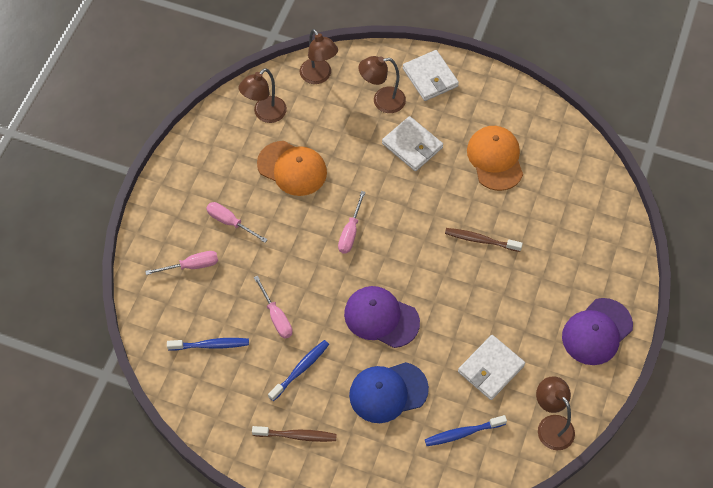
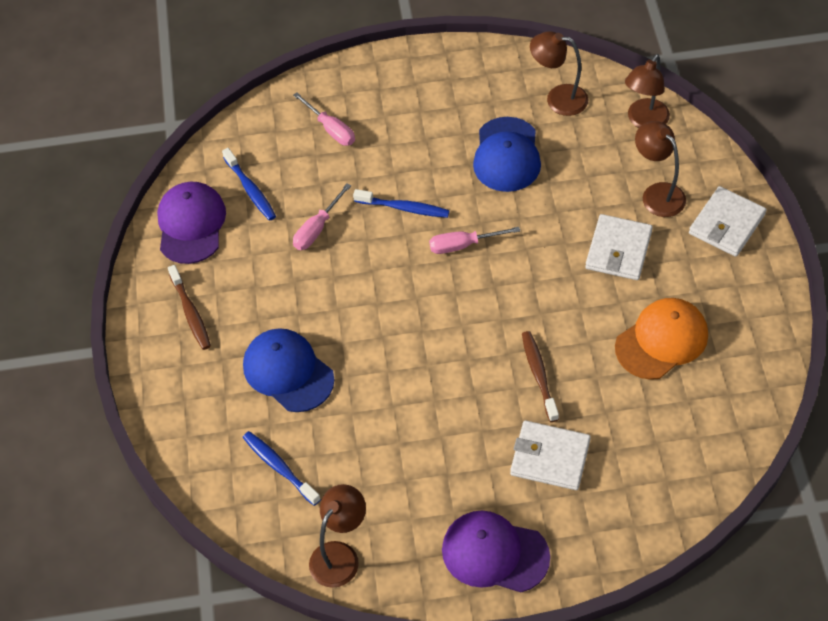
camera: 65 degrees right, 5 degrees down
pink screwdriver [206,202,268,243] -> none
orange cap [257,141,327,196] -> blue cap [473,117,541,192]
blue toothbrush [268,340,329,401] -> blue toothbrush moved to [353,189,450,218]
purple cap [344,286,420,348] -> purple cap moved to [157,182,226,264]
white wallet [458,335,525,400] -> white wallet moved to [510,421,591,490]

